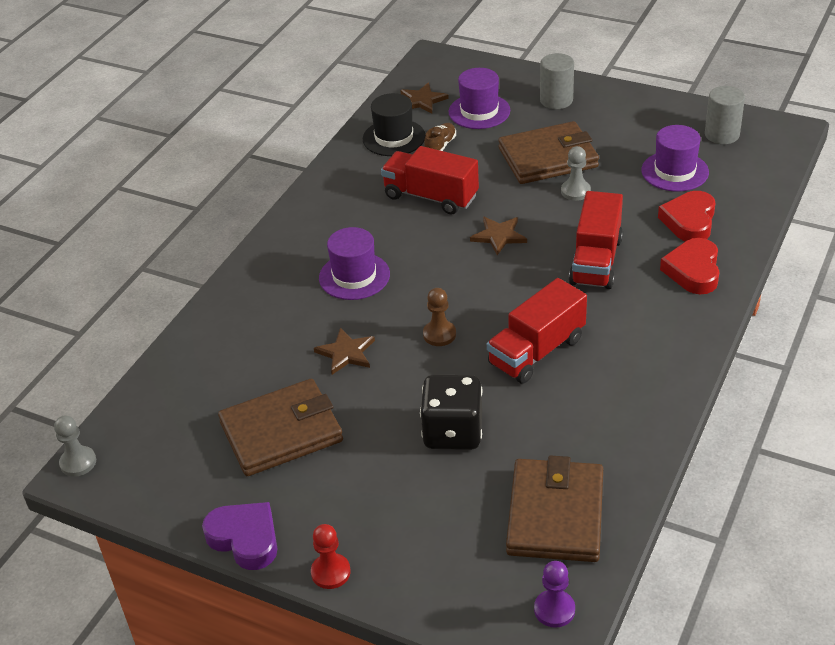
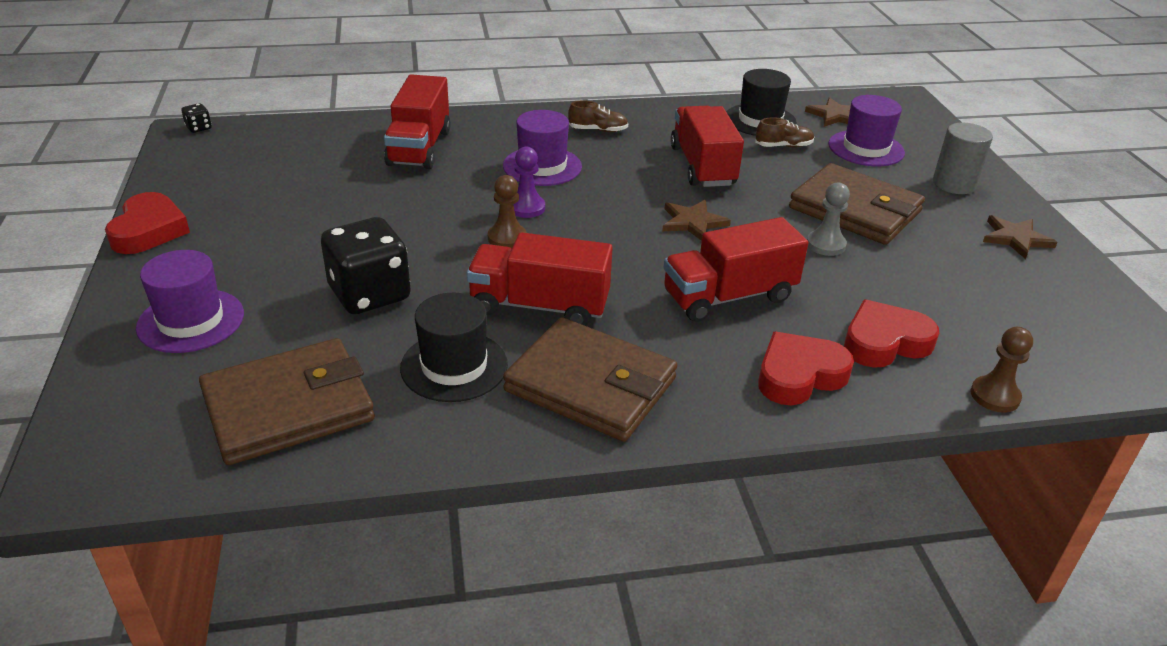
camera: 50 degrees right, 5 degrees down
grey pawn [54,415,96,477] -> black dice [181,103,212,133]
purple heart [202,502,277,570] -> red heart [105,192,190,254]
brown wallet [218,379,343,476] -> brown wallet moved to [503,317,677,442]
red pawn [311,524,351,589] -> none
brown star [314,328,375,375] -> brown star moved to [983,215,1058,259]
purple pawn [534,561,575,628] -> purple pawn moved to [514,147,545,218]
purple hat [641,125,709,192] -> purple hat moved to [136,250,244,353]
grey cylinder [705,86,745,144] -> none
none -> red truck [384,74,451,169]
none -> black hat [400,293,508,402]
none -> brown shoe [568,100,628,132]
none -> brown pawn [971,327,1033,413]

